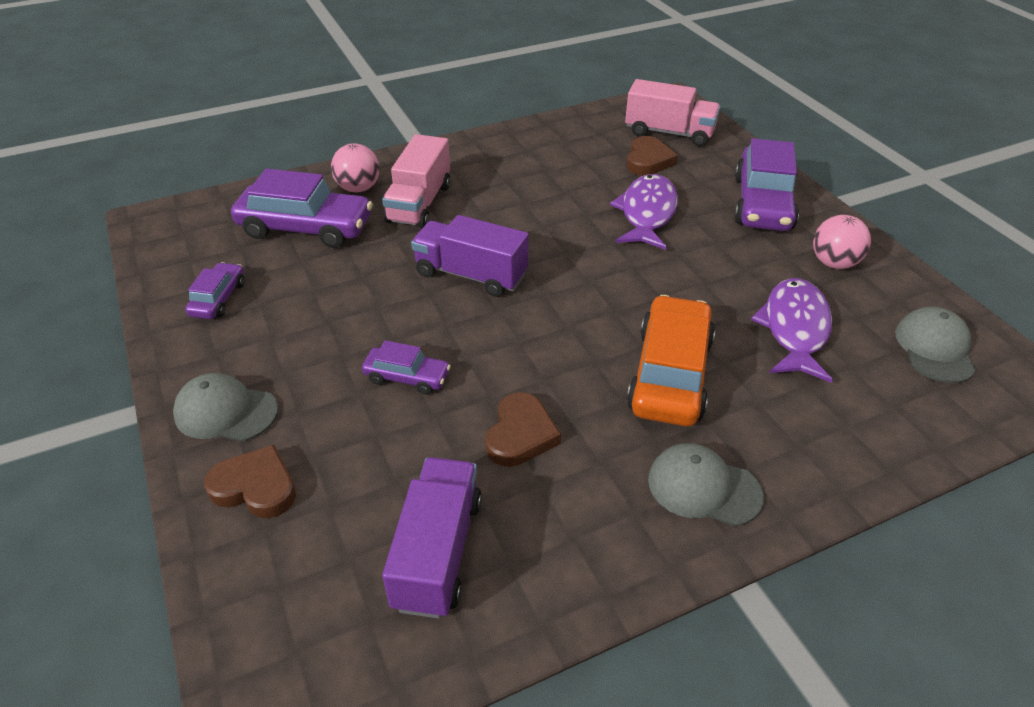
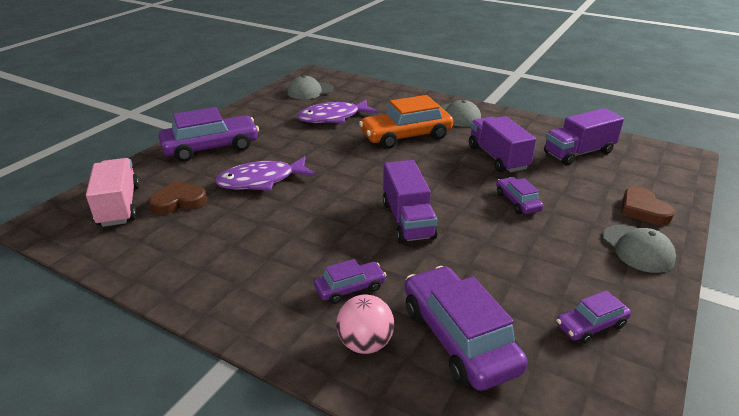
camera: 125 degrees left, 10 degrees down
pink truck [382,134,450,228] -> purple car [314,259,387,304]
brown heart [485,392,561,467] -> purple truck [469,116,536,172]
pink ball [813,215,871,269] -> none

